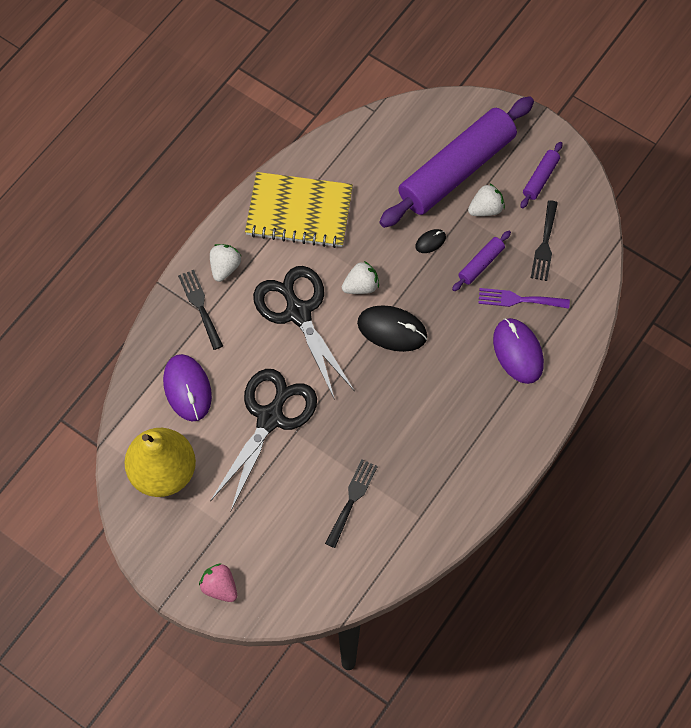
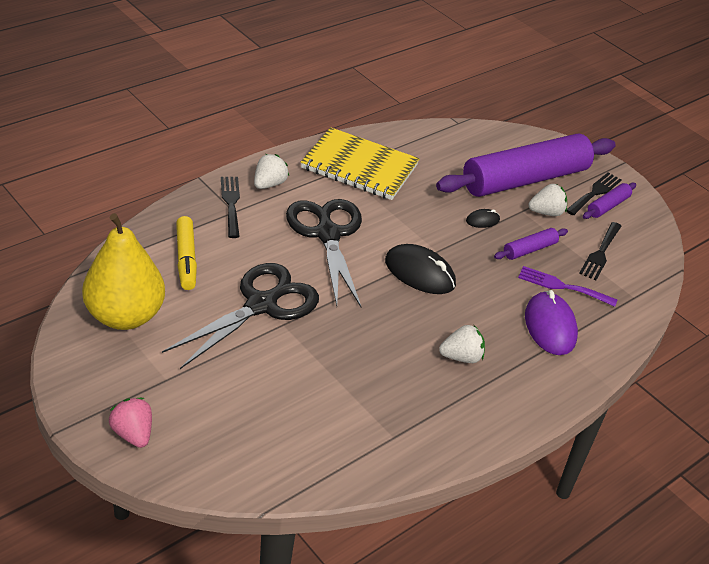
camera: 10 degrees right, 25 degrees down
purple mouse [163,354,212,421] -> yellow marker [176,216,197,290]
black fork [325,460,378,548] -> black fork moved to [566,173,622,215]
white strawberry [342,261,379,294] -> white strawberry moved to [439,325,485,363]

